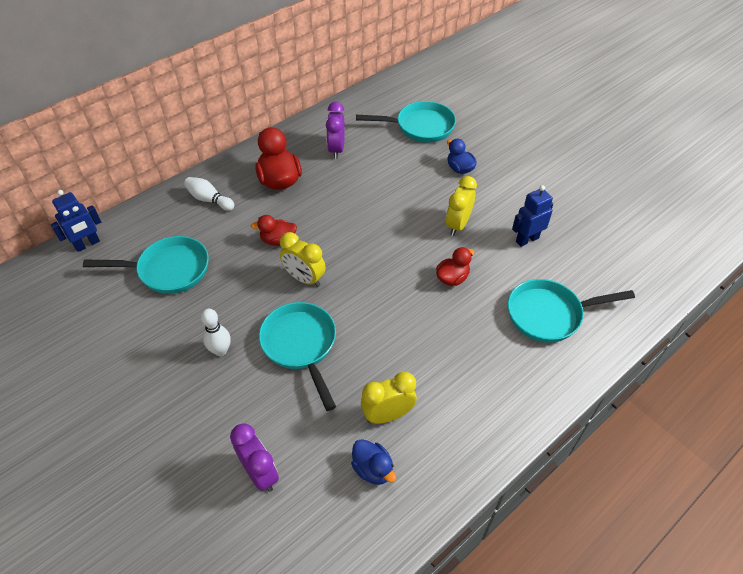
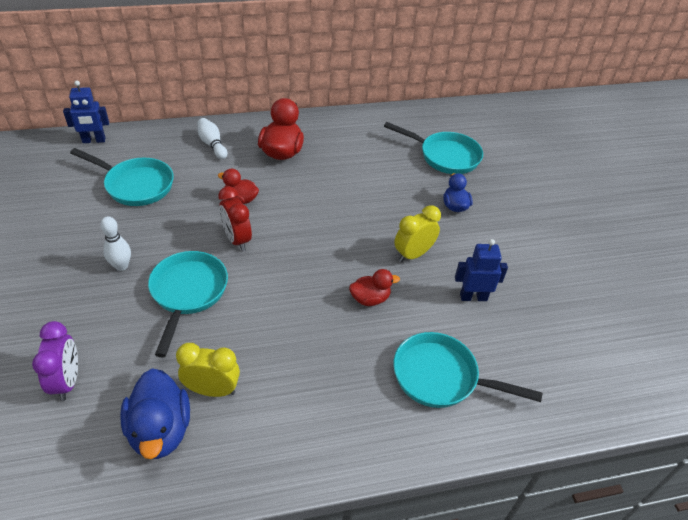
camera: 25 degrees right, 5 degrees down
yellow clock [280,232,326,287] -> red clock [218,186,252,251]
purple clock [326,102,345,159] -> none
blue duck [351,439,396,485] -> blue duck [120,368,190,459], size x1.67

